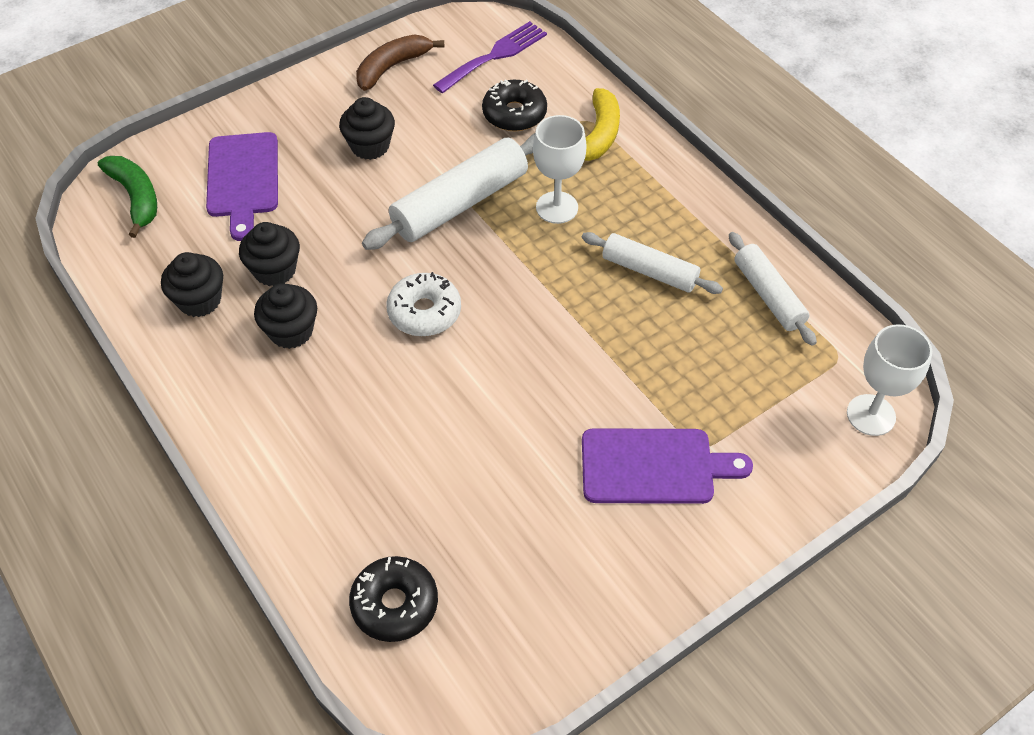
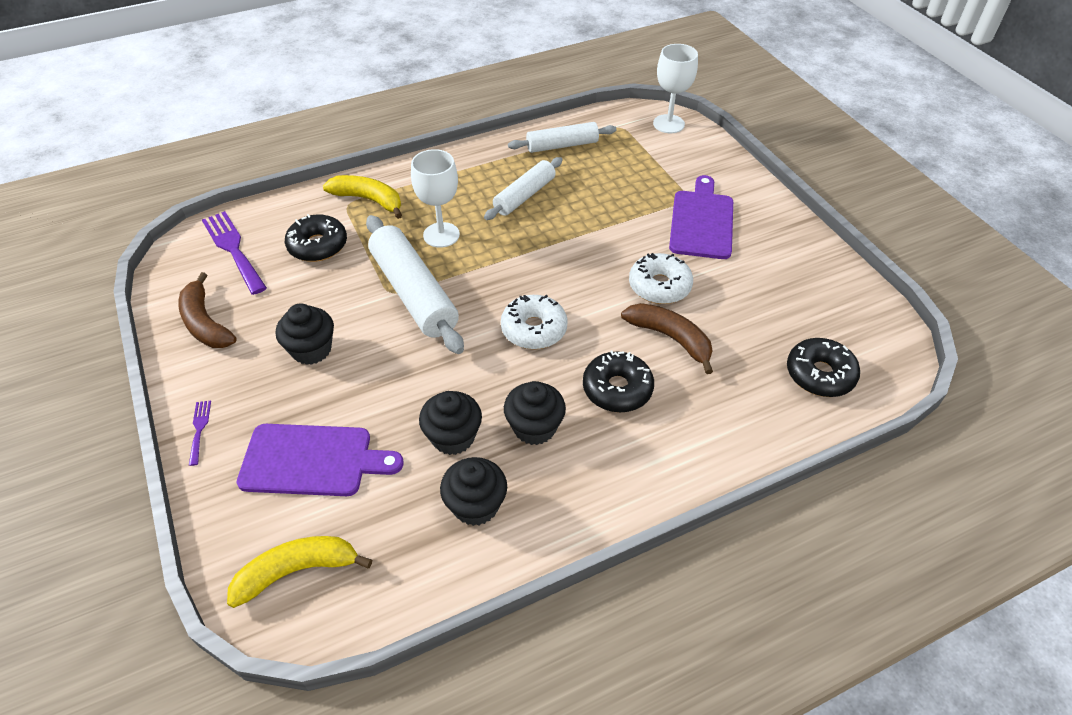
camera: 80 degrees left, 5 degrees down
green banana [98,156,157,238] -> yellow banana [227,536,372,608]
none -> purple fork [189,401,211,466]
none -> black donut [583,351,654,412]
none -> brown banana [621,303,713,374]
none -> white donut [629,253,693,304]

